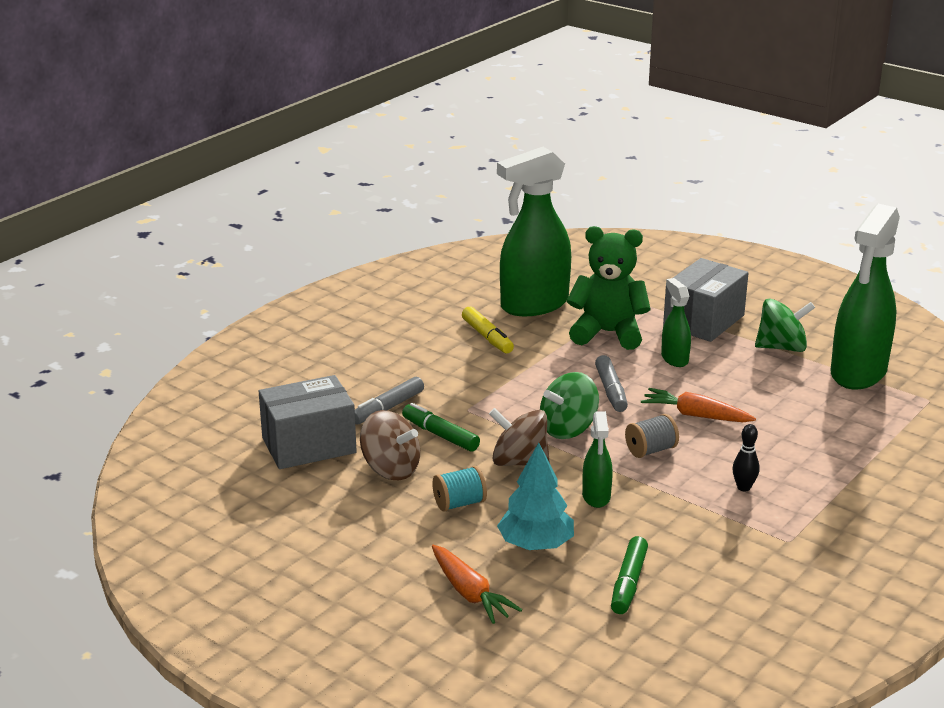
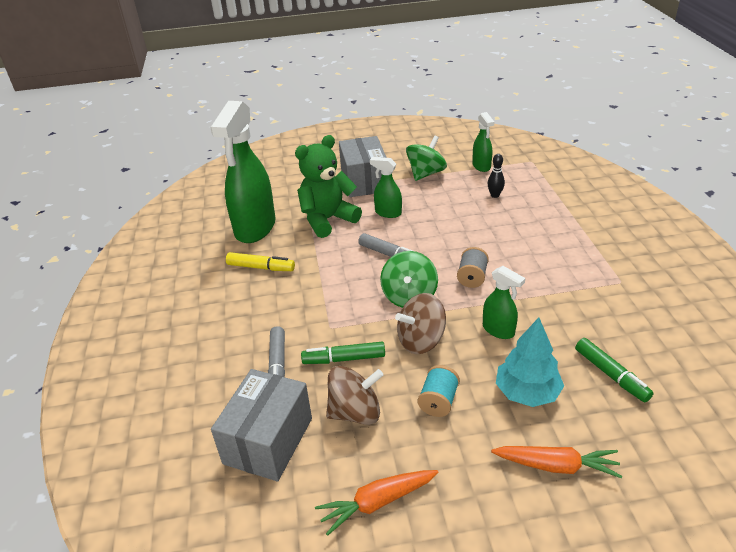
camera: 45 degrees left, 10 degrees up
orange carrot [641,388,756,422] -> orange carrot moved to [315,470,439,536]
black bowling pin [732,424,760,492] -> black bowling pin moved to [488,154,505,198]
green spray bottle [831,204,900,390] -> green spray bottle [472,112,494,172], size x0.47

